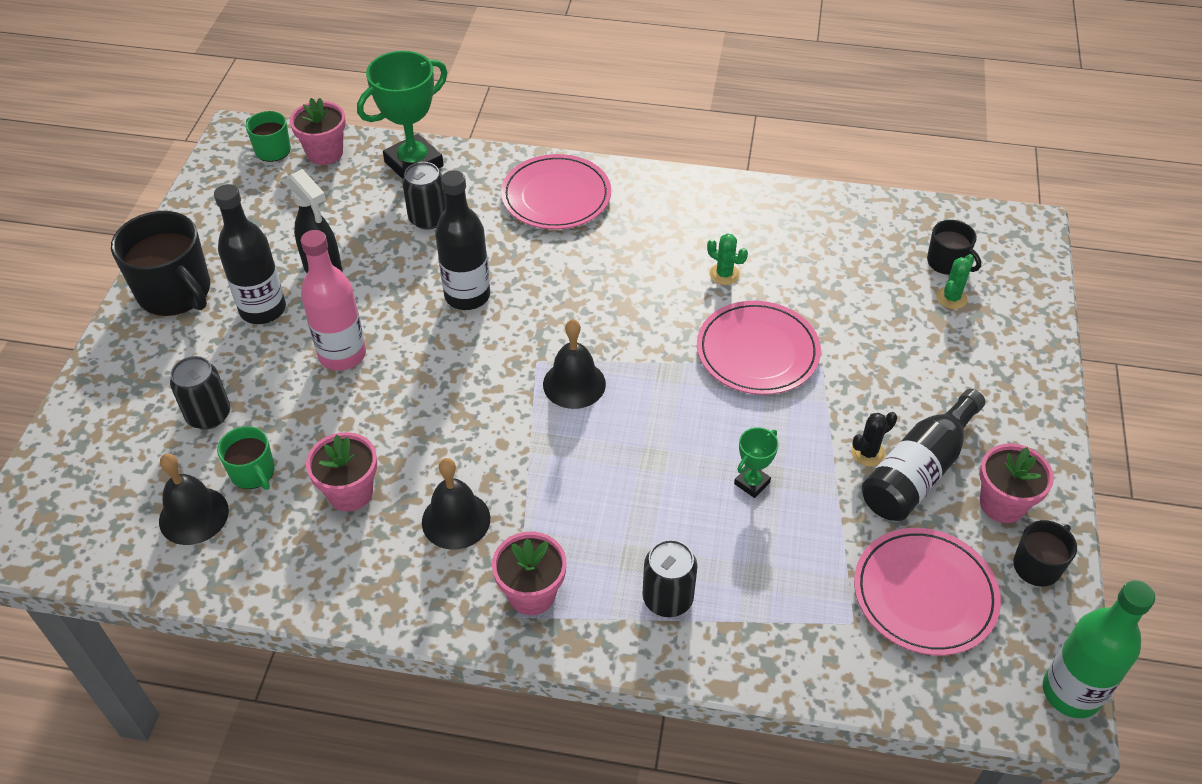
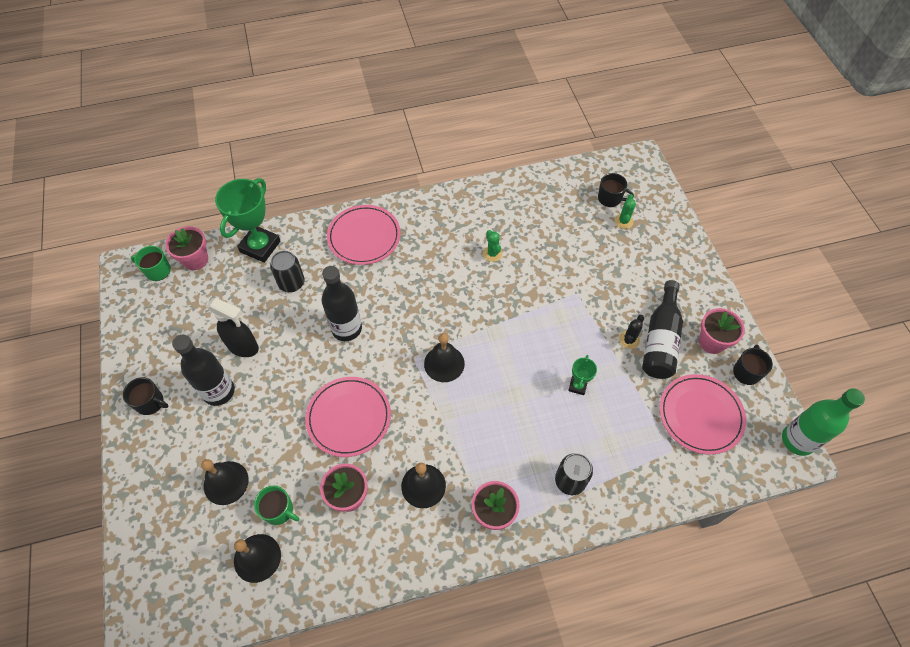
camera: 25 degrees left, 10 degrees up
black mug [111,211,210,316] -> black mug [123,377,169,415], size x0.54
black can [170,356,230,429] -> black bell [201,459,249,505]
pink bottle [301,230,366,371] -> none
pink plate [697,301,821,395] -> pink plate moved to [305,377,391,457]
green cactus [707,233,748,285] -> green cactus turned 60 degrees clockwise [483,230,502,262]

